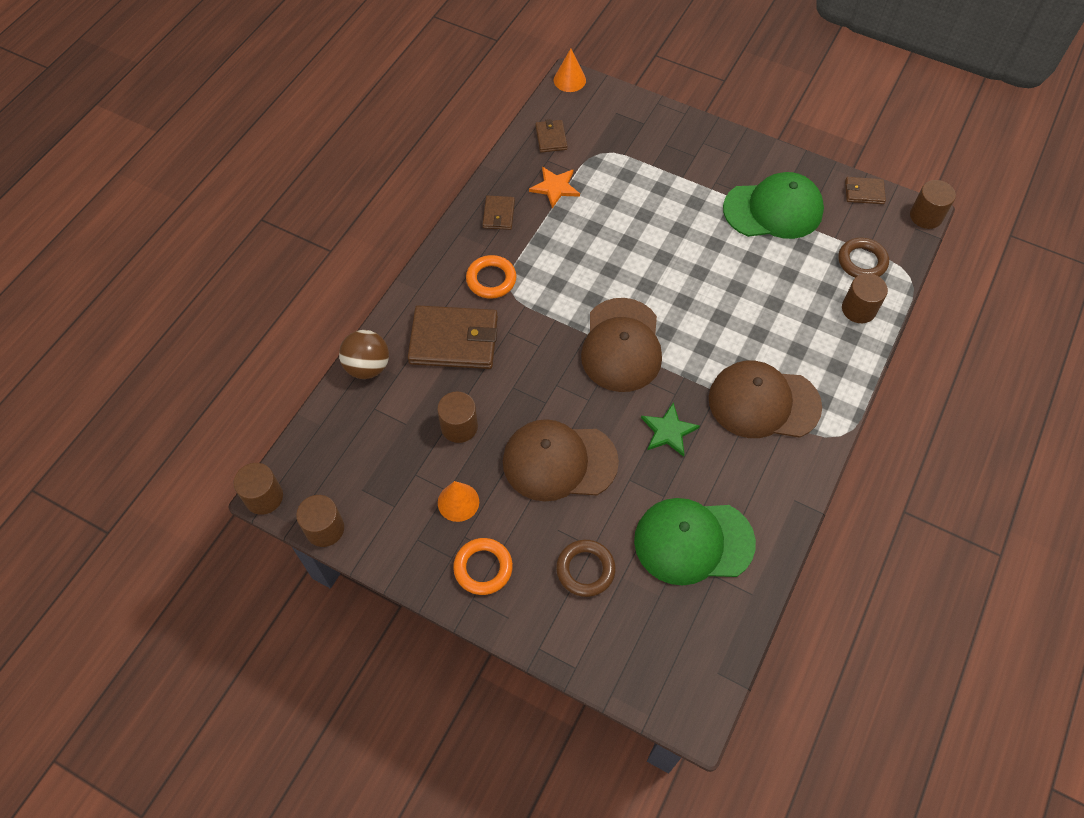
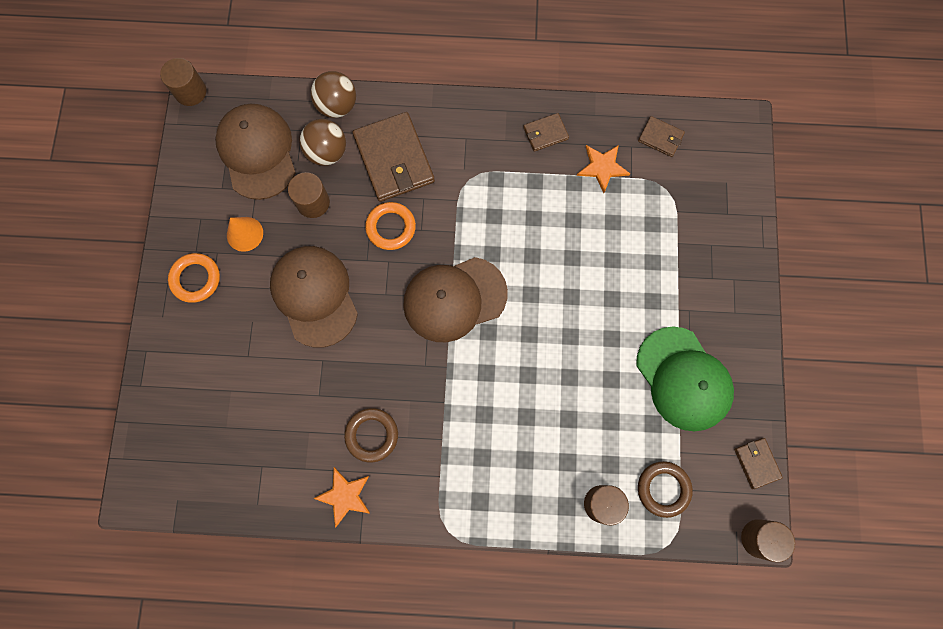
camera: 65 degrees right, 15 degrees up
brown cylinder [296,495,344,547] -> none
orange ring [466,255,517,299] -> orange ring moved to [365,202,416,250]
brown wallet [535,119,567,152] -> brown wallet turned 60 degrees clockwise [638,116,685,157]
orange cone [554,48,586,92] -> none
brown ring [556,540,616,597] -> brown ring moved to [344,408,398,462]
green cap [634,498,756,585] -> none
green star [641,402,700,457] -> none
brown cap [709,360,822,438] -> brown cap moved to [215,104,296,200]
none -> brown ball [300,119,346,166]
none -> orange star [313,467,370,528]

